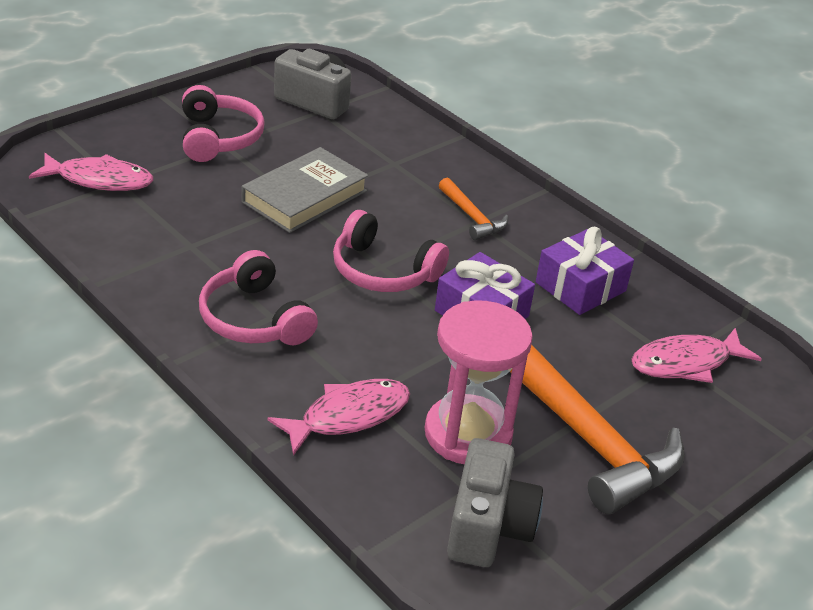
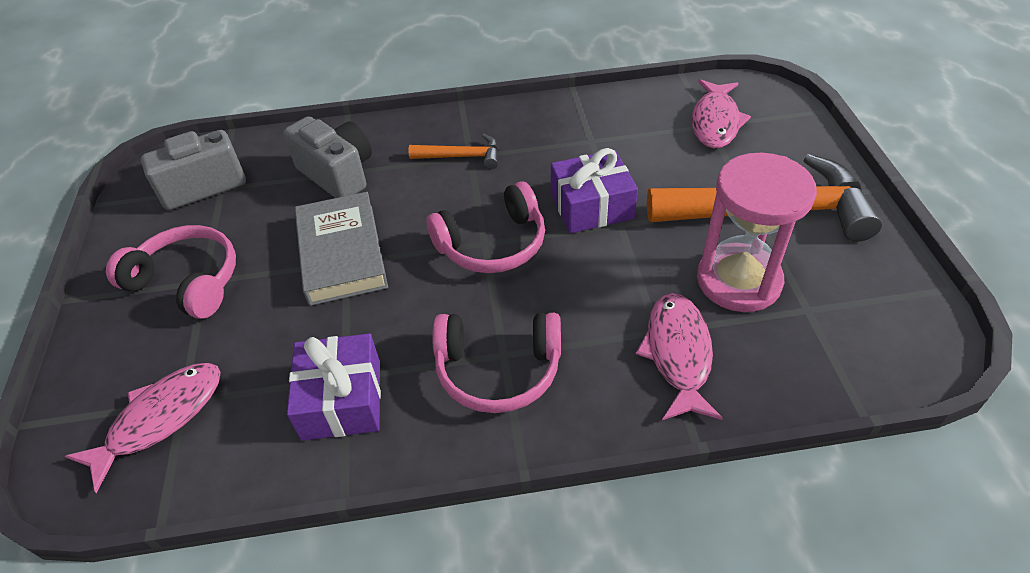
camera: 50 degrees left, 10 degrees up
grey camera [447,438,543,567] -> grey camera moved to [284,116,372,198]
purple gift [536,227,634,315] -> purple gift moved to [287,333,381,441]

